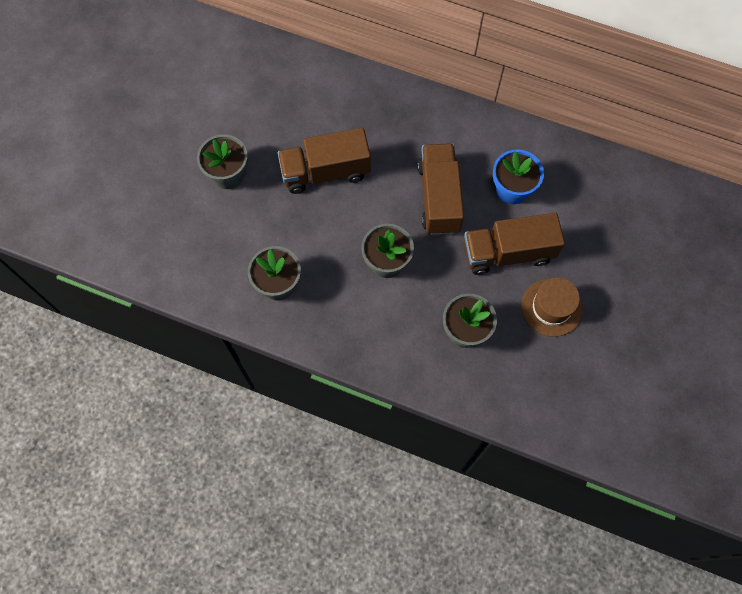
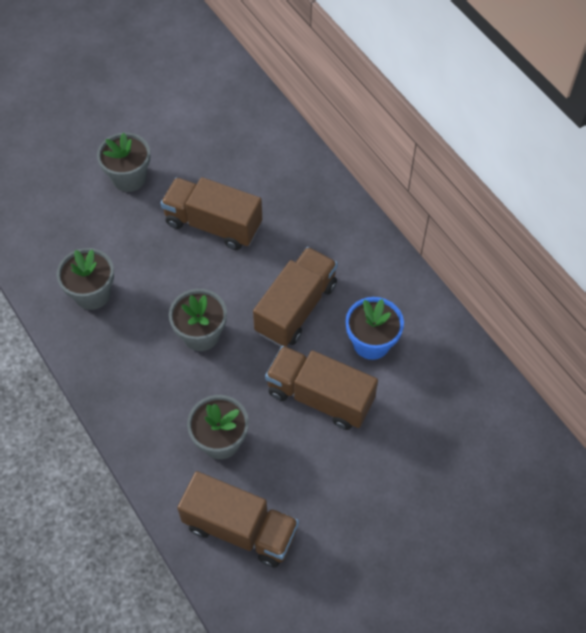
camera: 35 degrees right, 10 degrees down
brown hat [521,277,583,337] -> none
none -> brown truck [177,471,299,568]

